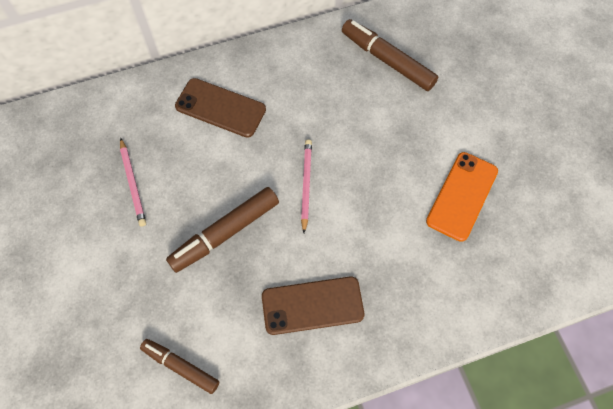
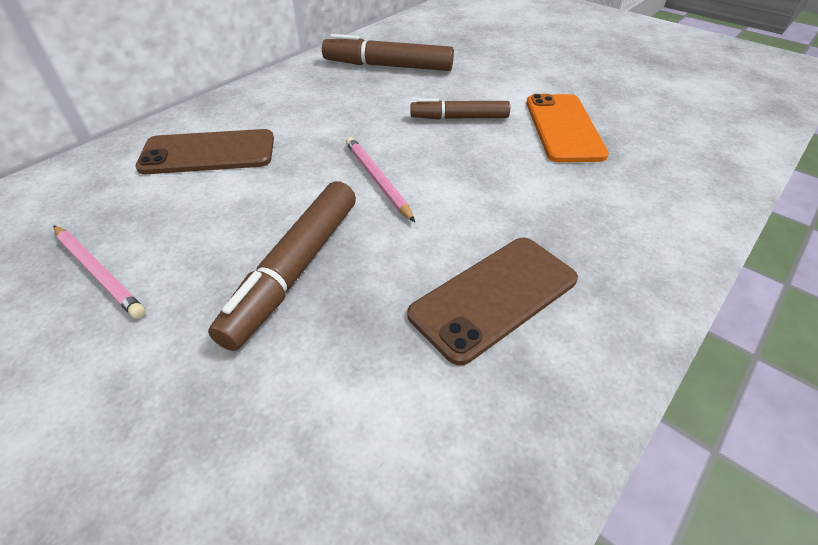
camera: 30 degrees left, 20 degrees down
brown marker [140,339,219,394] -> brown marker moved to [410,99,510,119]

